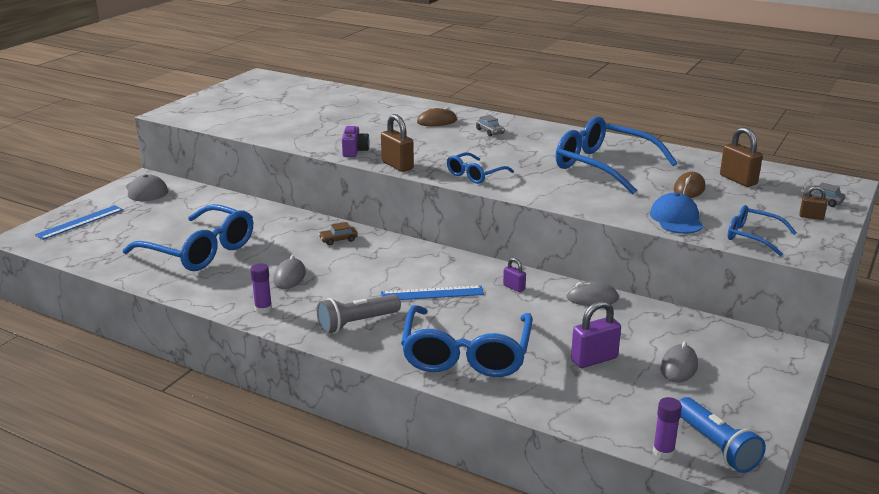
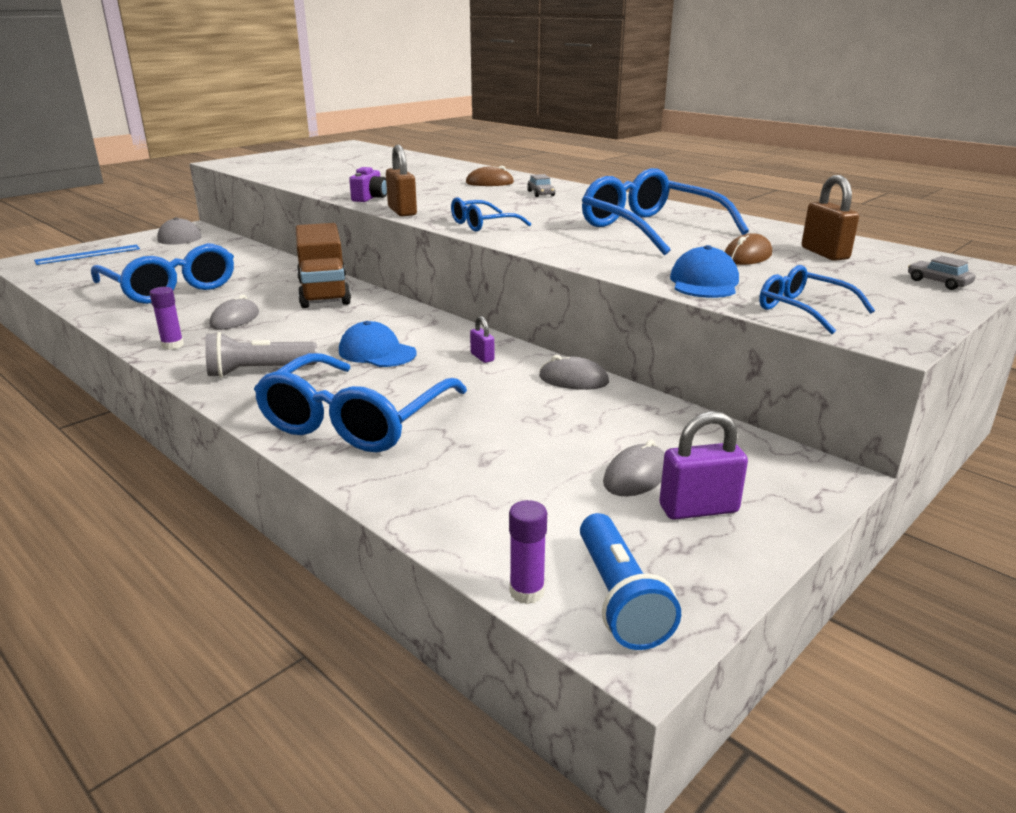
camera: 15 degrees right, 0 degrees up
brown car [319,222,358,245] -> brown truck [296,223,351,308]
blue ruler [381,285,484,300] -> blue cap [339,321,417,367]
purple padlock [571,301,621,368] -> purple padlock moved to [659,411,748,520]
brown padlock [799,186,827,220] -> none

